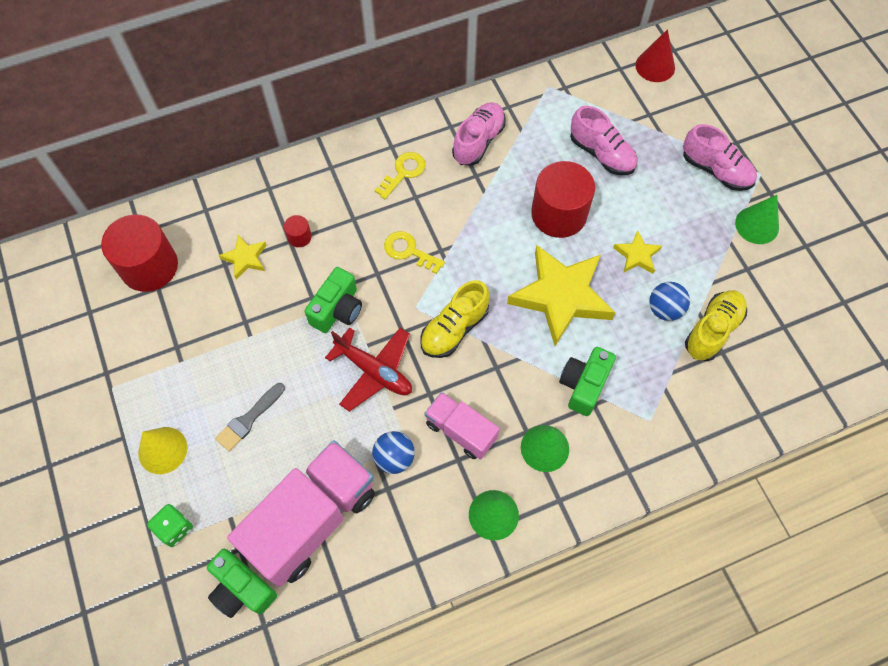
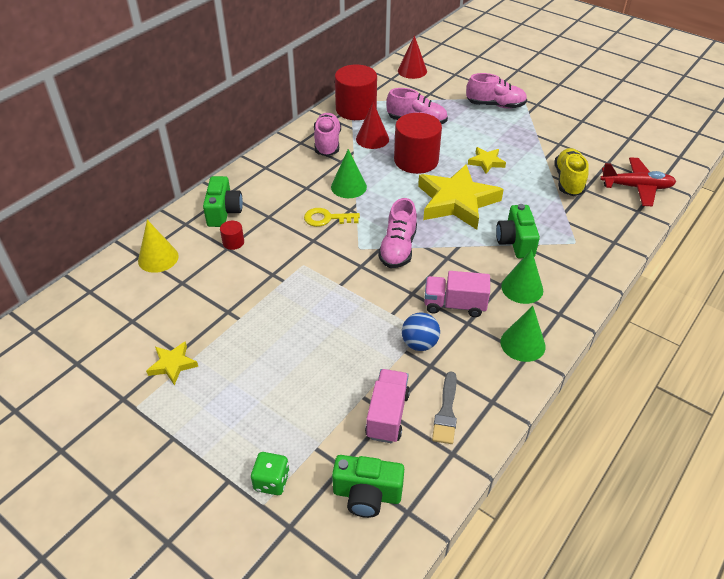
camera: 30 degrees left, 20 degrees down
red cylinder [101,214,178,292] -> red cylinder moved to [335,65,377,120]
yellow cone [138,427,187,474] -> yellow cone moved to [138,220,179,273]
grey brush [215,383,285,451] -> grey brush moved to [432,371,457,444]
yellow star [219,235,267,280] -> yellow star moved to [146,341,198,385]
pink truck [227,440,375,587] -> pink truck [365,369,410,443], size x0.54
green camera [305,267,362,333] -> green camera moved to [203,176,243,227]
red plane [325,327,412,412] -> red plane moved to [600,157,676,207]
yellow key [375,152,426,199] -> none
yellow shoe [420,280,490,358] -> pink shoe [378,198,417,268]
blue ball [649,282,690,321] -> none
green cone [735,195,779,244] -> green cone moved to [331,149,367,198]
none -> red cone [356,102,389,149]

